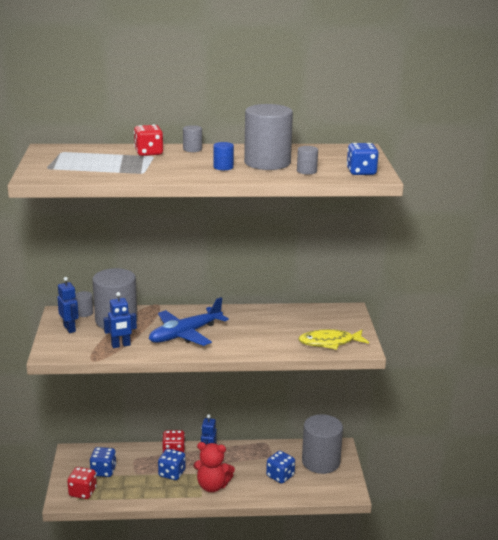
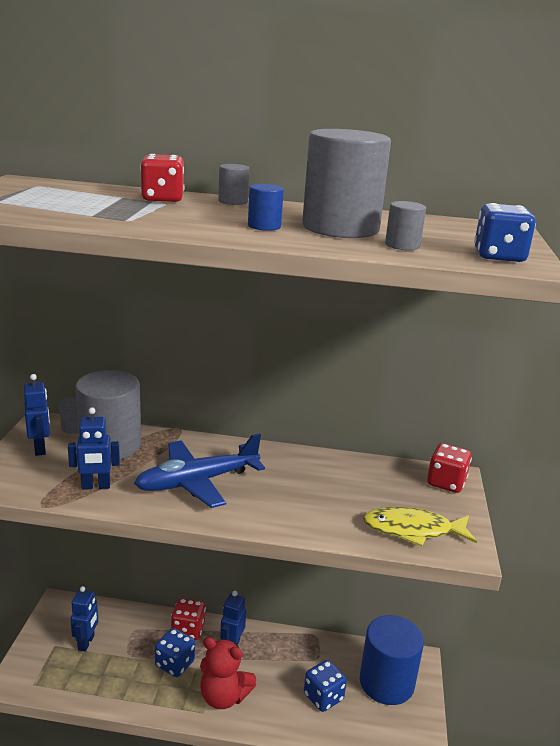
camera: 10 degrees right, 0 degrees up
red dice [67,467,97,499] -> red dice moved to [427,443,472,493]
blue dice [90,447,117,477] -> blue robot [71,586,98,652]
grey cylinder [302,414,343,474] -> blue cylinder [360,615,424,705]

